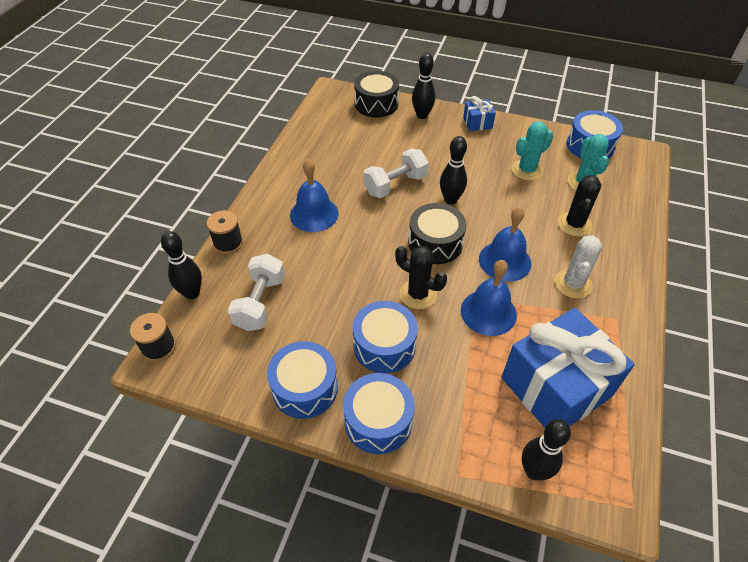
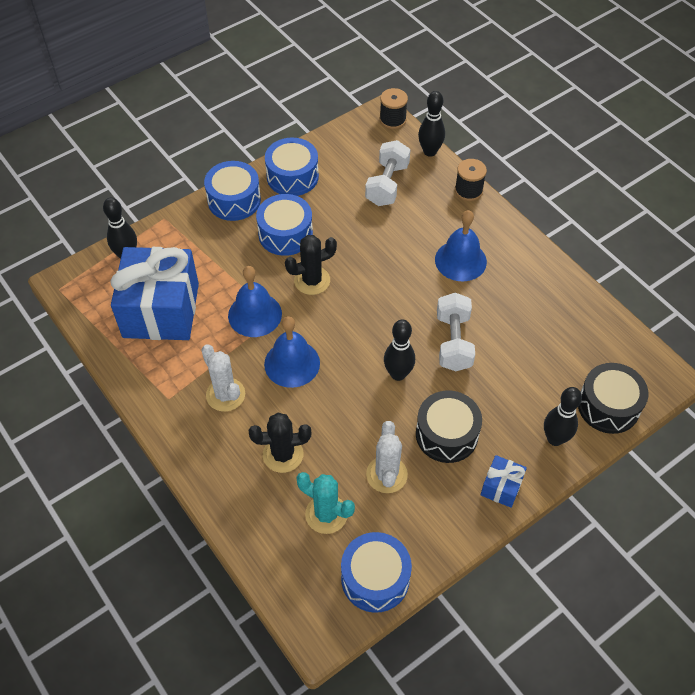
camera: 125 degrees right, 5 degrees up
white dumbbell [228,254,285,331] -> white dumbbell turned 60 degrees clockwise [365,140,410,206]
black drum [408,203,466,264] -> black drum moved to [416,391,482,463]
turquoise cactus [511,121,553,181] -> white cactus [366,421,408,493]
black cactus [558,175,601,237] -> black cactus turned 60 degrees counterclockwise [249,413,311,473]

